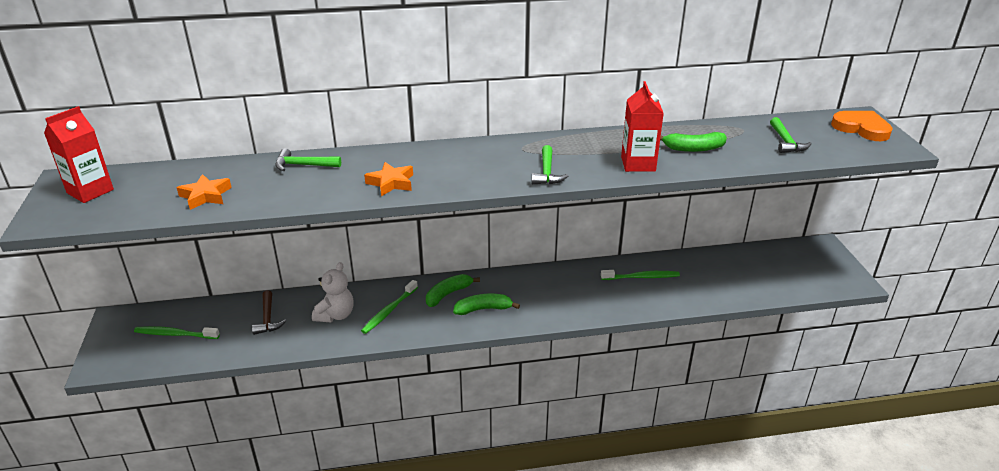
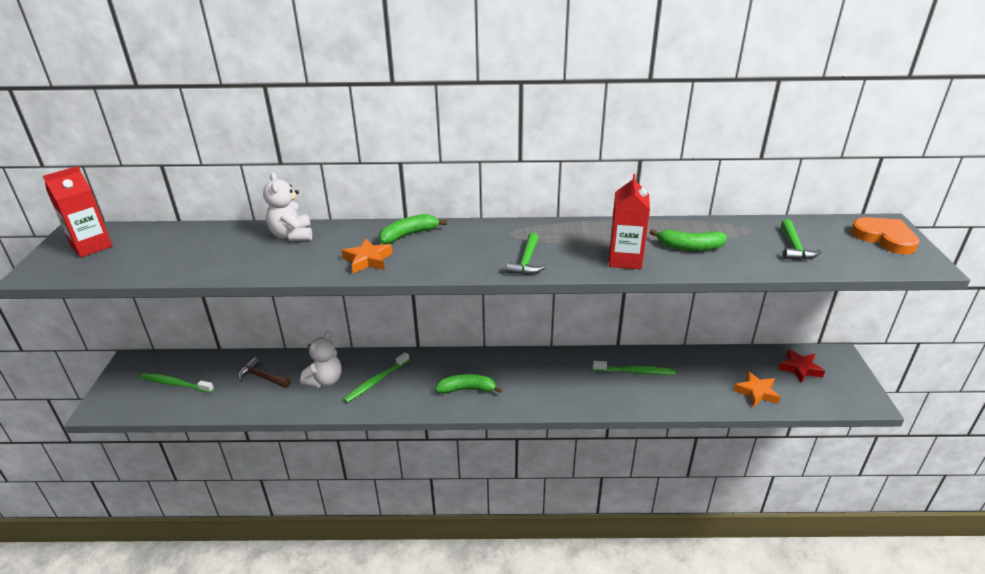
camera: 10 degrees right, 0 degrees up
orange star [176,174,232,210] -> orange star moved to [733,371,781,407]
brown hammer [252,290,286,335] -> brown hammer turned 120 degrees clockwise [238,357,291,388]
green hammer [275,148,341,171] -> white teddy bear [263,172,312,241]
green banana [426,274,480,307] -> green banana moved to [379,214,447,244]
none -> red star [779,349,825,383]

